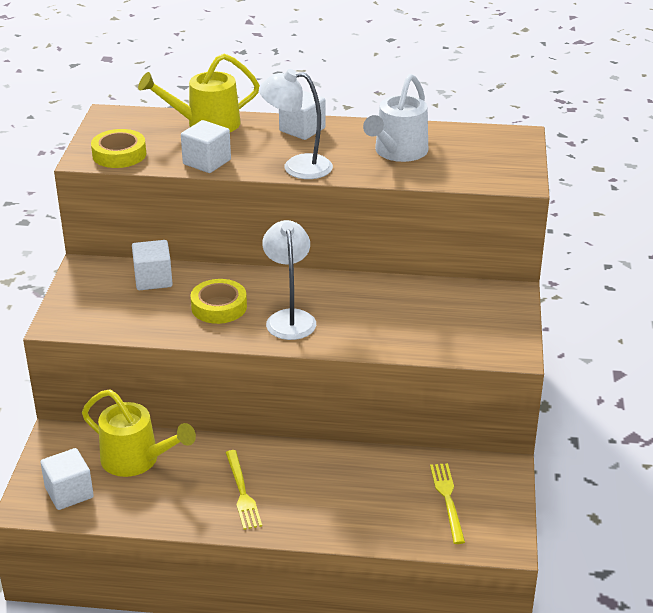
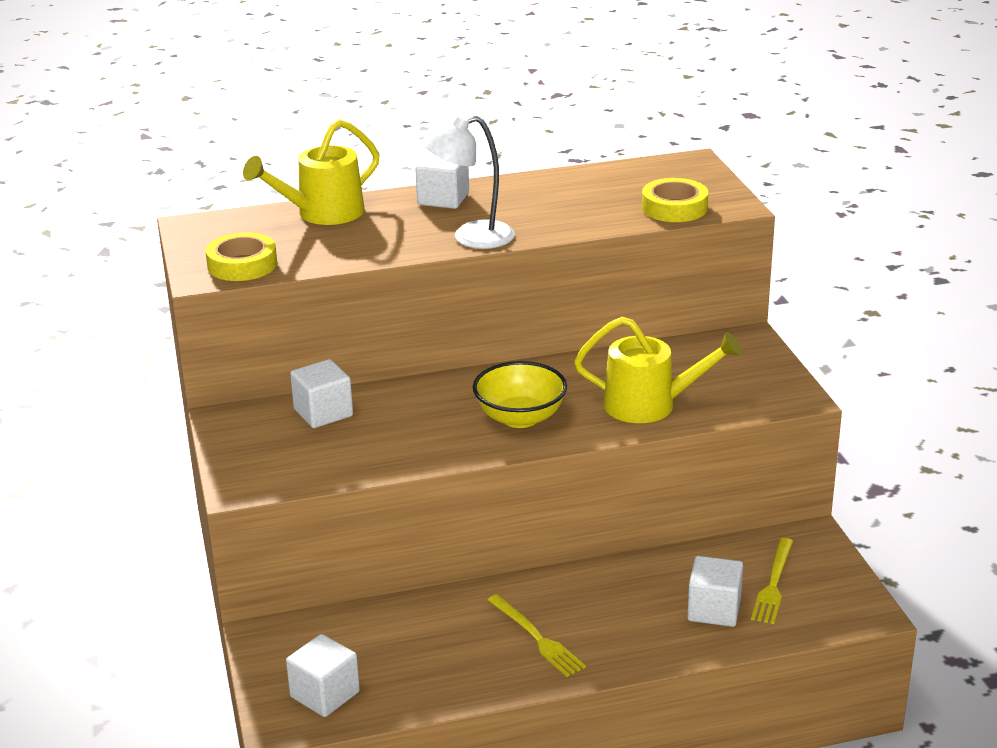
camera: 20 degrees left, 5 degrees down
yellow watering can [82,389,196,477] -> yellow watering can moved to [574,317,742,423]
white cube [181,120,231,173] -> white cube moved to [687,556,743,627]
yellow tape [190,279,247,324] -> yellow tape moved to [642,178,708,222]
white lamp [262,220,316,340] -> yellow bowl [473,361,567,428]
white watering can [363,74,428,162] -> none
yellow fork [430,463,465,544] -> yellow fork turned 135 degrees counterclockwise [751,538,793,624]

